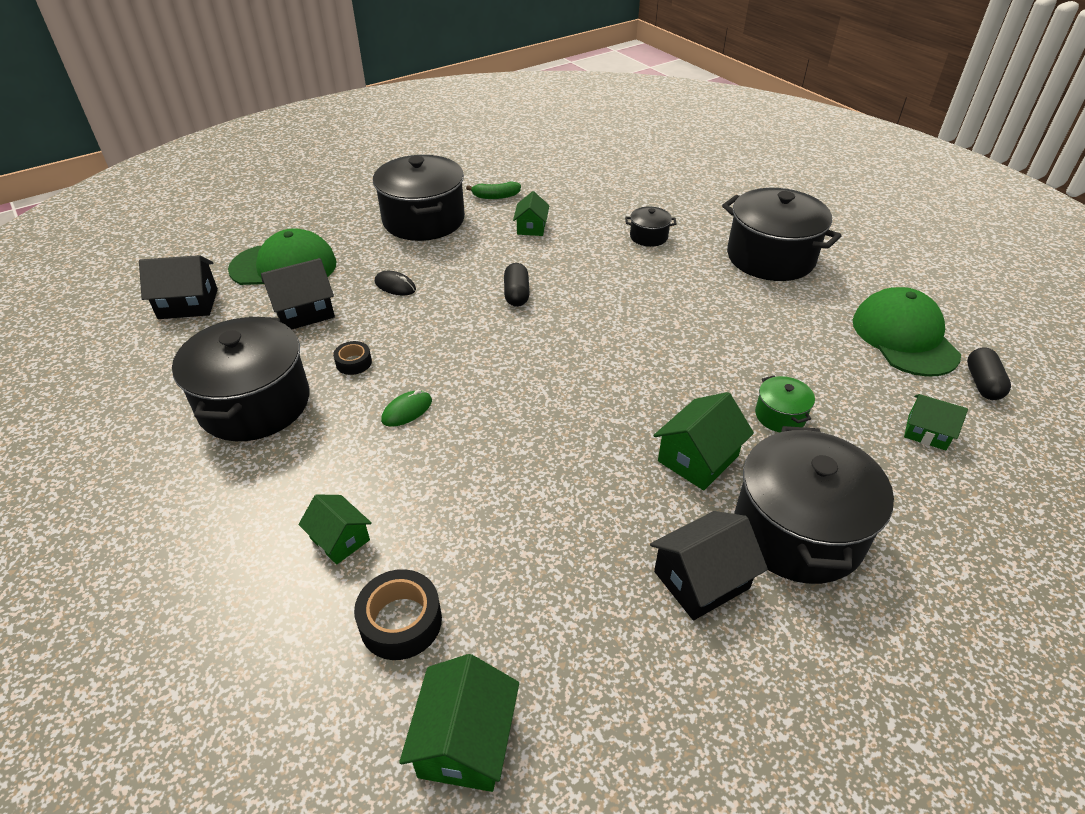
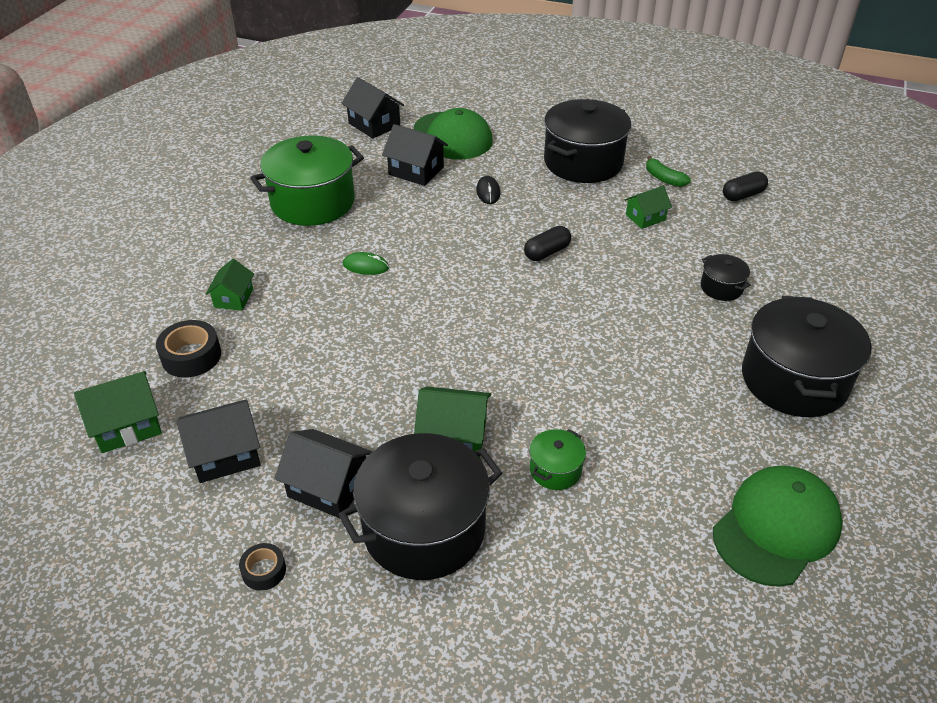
camera: 55 degrees right, 0 degrees up
black pot [172,316,309,441] -> green pot [250,135,364,226]
black tape [333,341,372,375] -> black tape moved to [239,543,286,591]
green house [904,394,968,450] -> none
black capsule [967,347,1011,400] -> black capsule moved to [723,172,768,201]
none -> black house [176,399,261,483]

